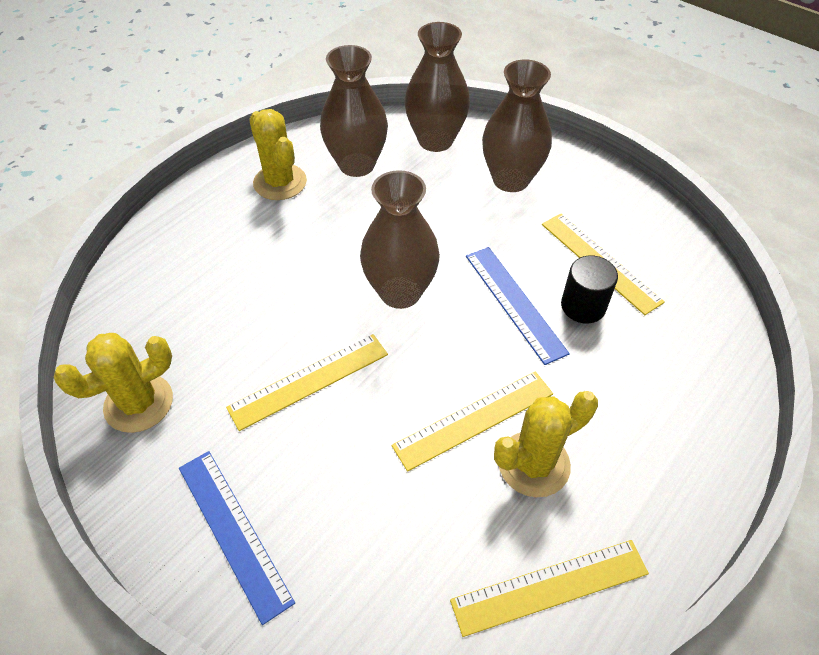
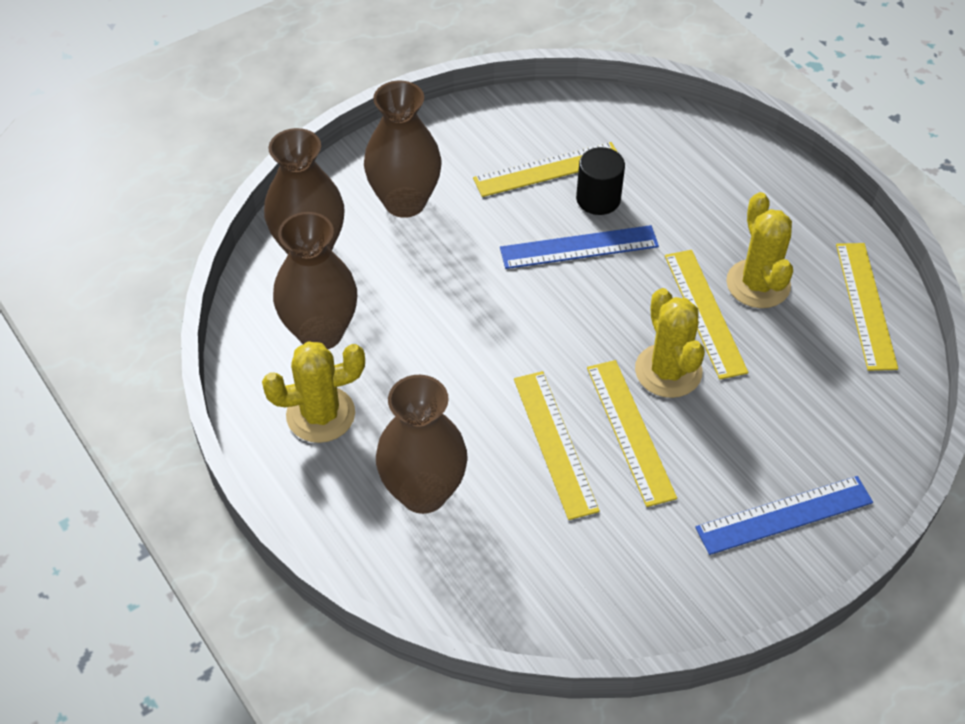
camera: 75 degrees left, 0 degrees up
yellow cactus [54,333,173,433] -> yellow cactus moved to [635,288,705,398]
brown vase [360,170,440,309] -> brown vase moved to [376,375,468,514]
none -> yellow ruler [514,371,600,520]

